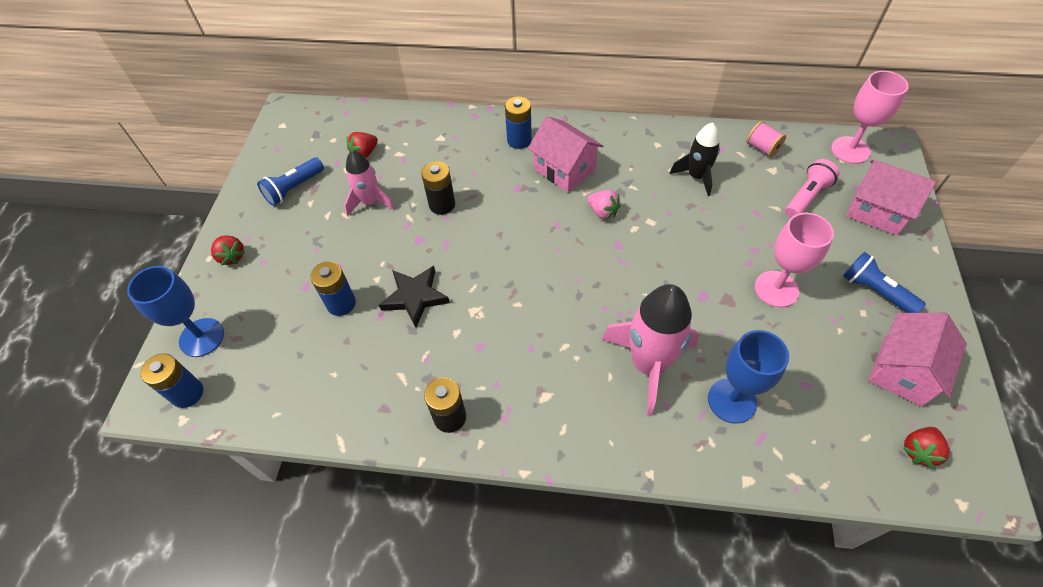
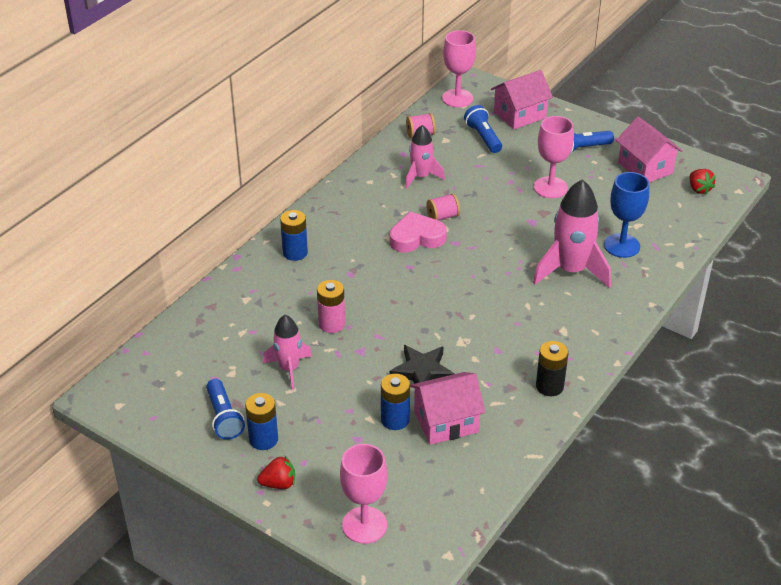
camera: 65 degrees left, 15 degrees down
blue goblet [127,266,224,357] -> pink goblet [340,444,387,544]
blue battery [141,353,203,408] -> blue battery moved to [245,393,278,450]
red strawberry [347,132,378,158] -> none
black battery [421,161,455,215] -> pink battery [317,280,345,333]
pink house [528,116,603,192] -> pink house moved to [410,372,485,445]
pink strawberry [587,190,621,220] -> pink heart [390,212,447,252]
black rocket [670,122,720,196] -> pink rocket [405,125,445,189]
pink flashlight [785,159,840,218] -> blue flashlight [464,105,502,153]
none -> pink spool [427,193,460,220]

